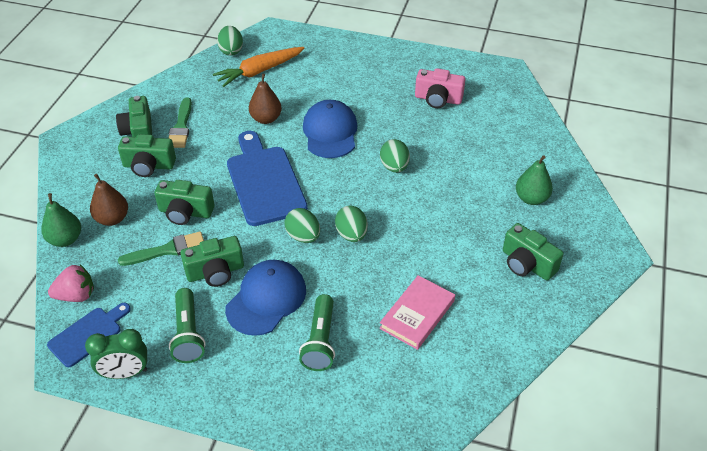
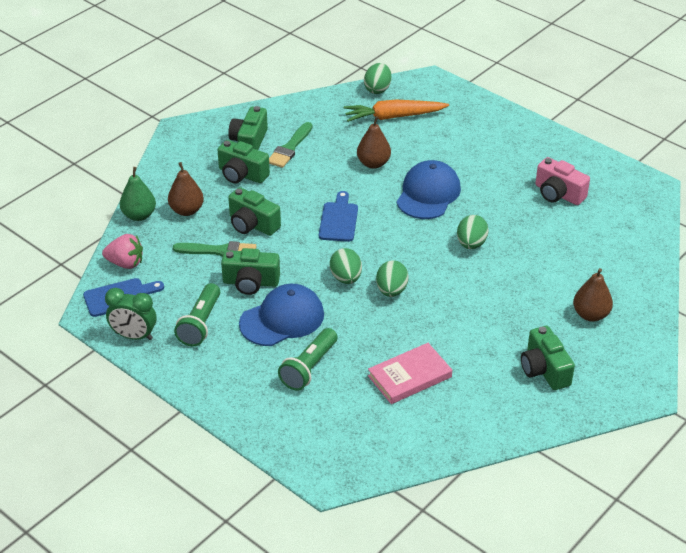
camera: 25 degrees right, 5 degrees down
blue cutting board [227,131,308,226] -> blue cutting board [319,191,358,242], size x0.56
green pear [516,155,553,205] -> brown pear [573,268,613,322]

